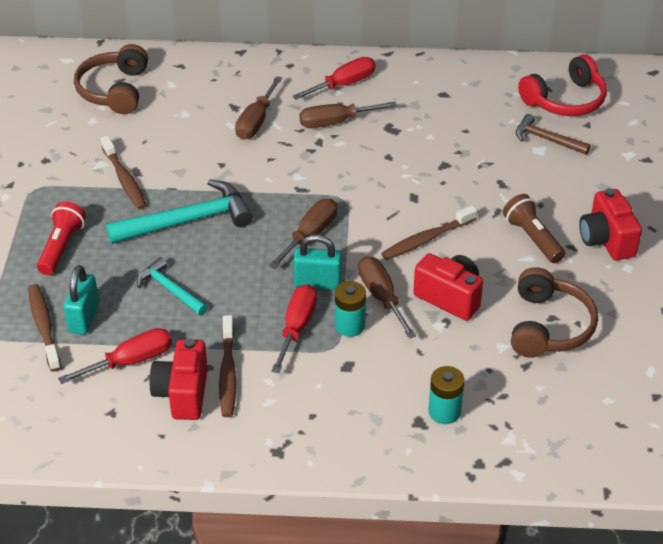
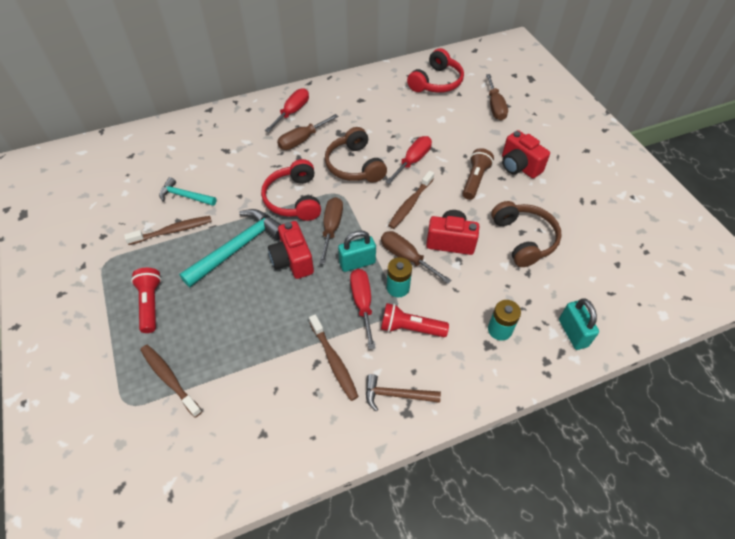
camera: 25 degrees left, 10 degrees up
red screwdriver [58,328,172,384] -> red screwdriver moved to [386,136,432,184]
turquoise padlock [64,265,99,335] -> turquoise padlock moved to [559,298,599,350]
brown headphones [74,44,148,114] -> brown headphones moved to [325,127,387,183]
brown toothbrush [101,136,147,209] -> brown toothbrush turned 60 degrees counterclockwise [124,216,212,245]
turquoise hammer [137,257,208,315] -> turquoise hammer moved to [159,177,217,206]
red camera [149,338,208,420] -> red camera moved to [268,221,314,279]
brown screwdriver [235,76,282,140] -> brown screwdriver moved to [486,74,508,120]
brown flashlight [503,194,565,263] -> brown flashlight turned 75 degrees clockwise [462,148,494,200]
brown hammer [516,114,591,155] -> brown hammer moved to [366,374,441,411]
none -> red headphones [261,159,321,221]
none -> red flashlight [381,303,449,337]

